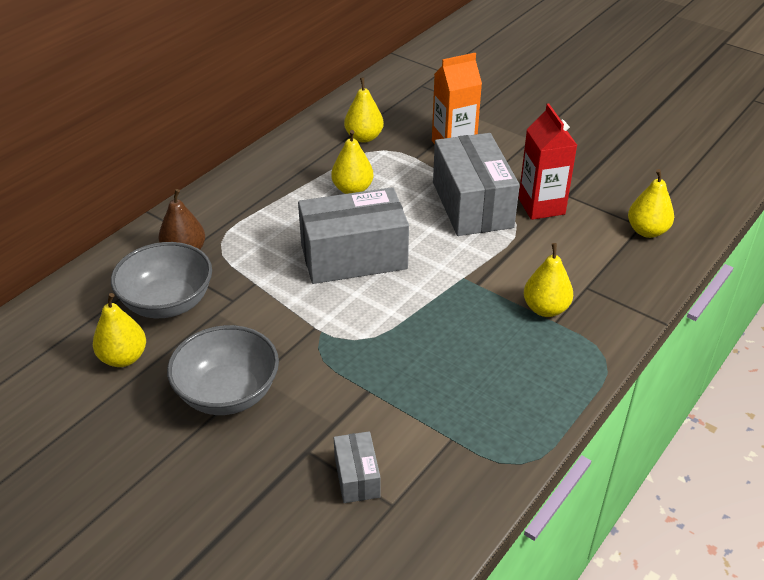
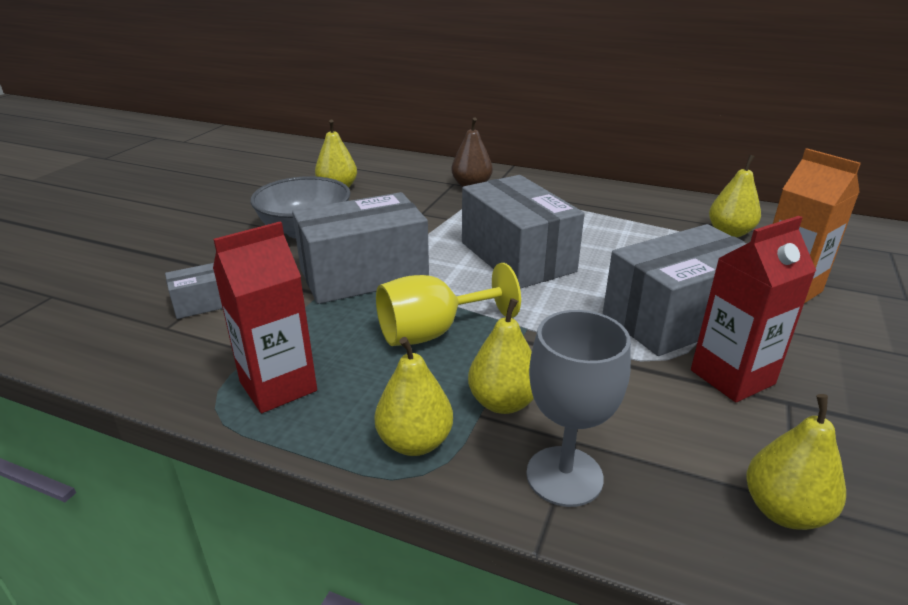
camera: 75 degrees right, 10 degrees down
grey bowl [111,242,212,318] -> none
yellow pear [331,130,374,194] -> yellow pear moved to [374,337,453,456]
none -> red carton [213,221,317,413]
none -> grey box [292,192,429,304]
none -> yellow goblet [376,263,521,346]
none -> grey goblet [526,310,631,507]

